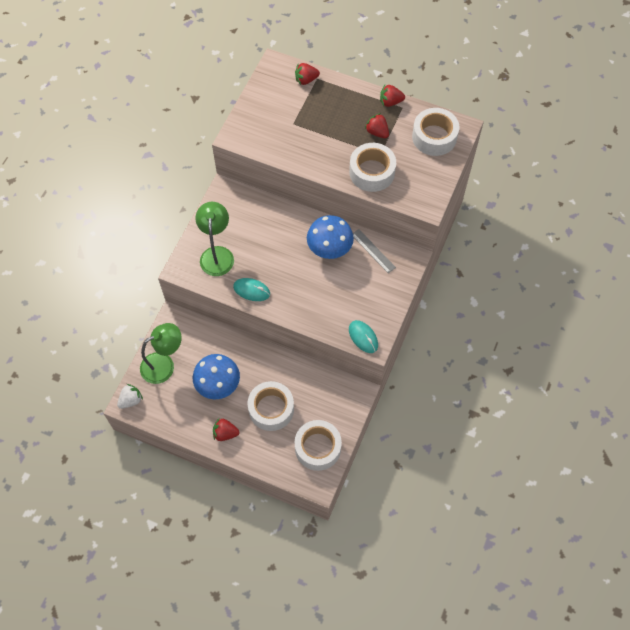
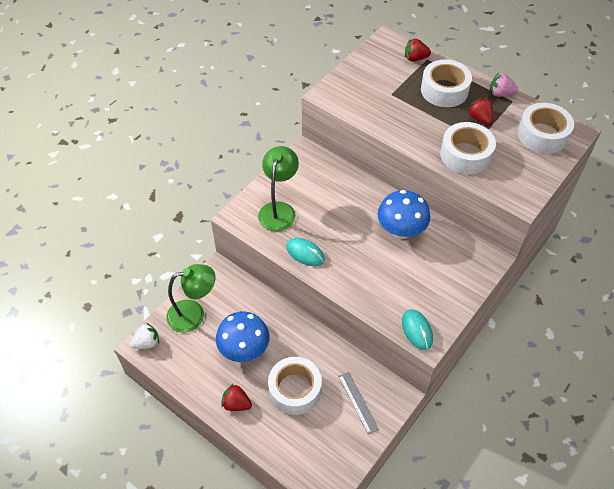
camera: 15 degrees right, 10 degrees down
white tape [295,420,342,471] -> white tape moved to [421,60,472,107]
grey ruler [353,229,396,273] -> grey ruler moved to [338,372,379,435]
red strawberry [380,85,405,107] -> pink strawberry [490,73,518,97]

